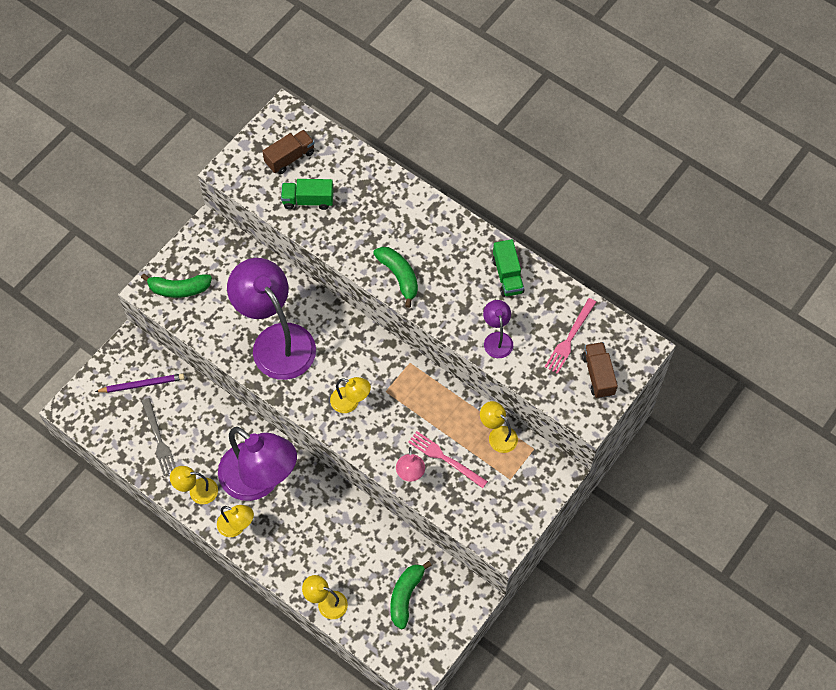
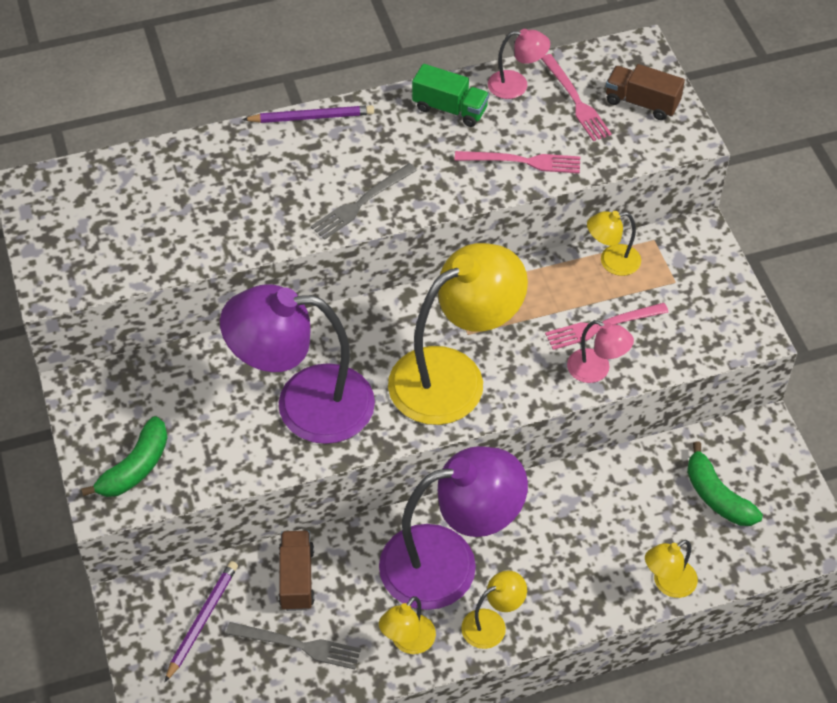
camera: 55 degrees left, 10 degrees down
brown truck [262,130,315,174] -> brown truck moved to [279,531,315,611]
green truck [281,179,333,210] -> none
yellow lamp [330,377,371,413] -> yellow lamp [388,243,528,425], size x2.23
green banana [373,247,418,308] -> grey fork [311,163,417,240]
purple lamp [483,300,513,358] -> pink fork [455,151,580,173]
none -> purple pencil [242,105,374,123]
none -> pink lamp [488,29,550,99]

